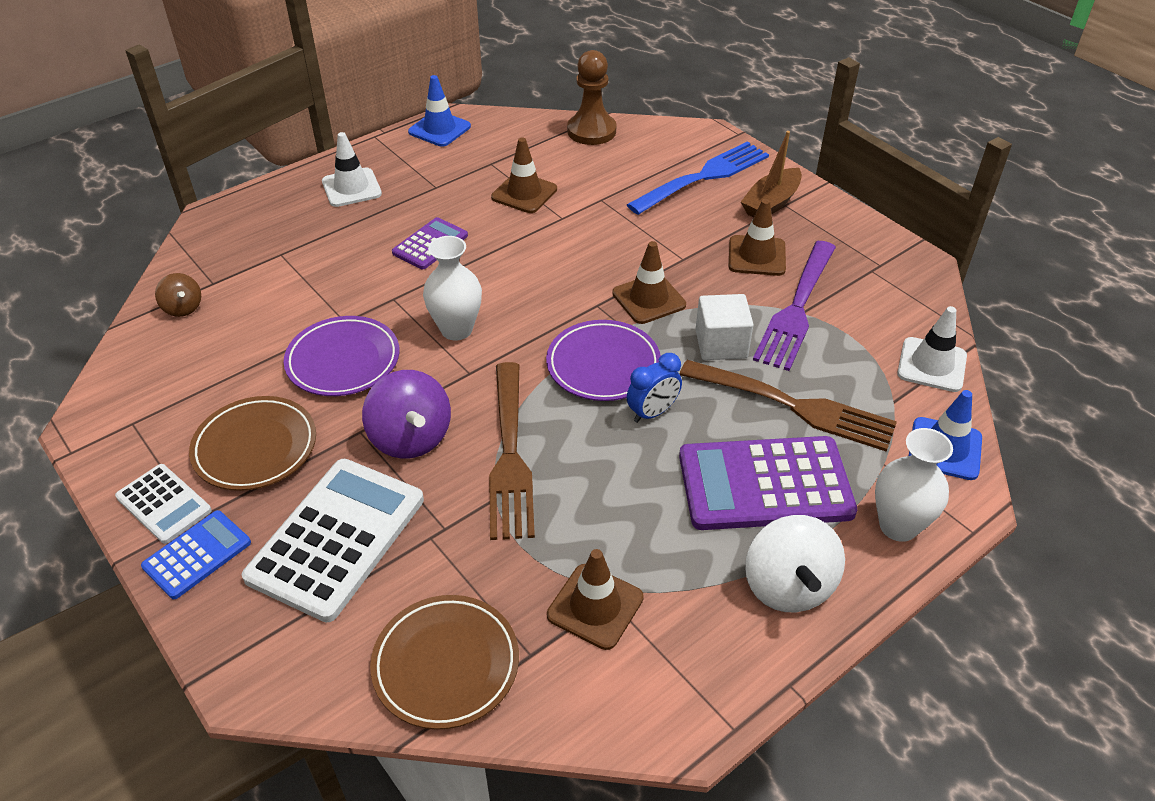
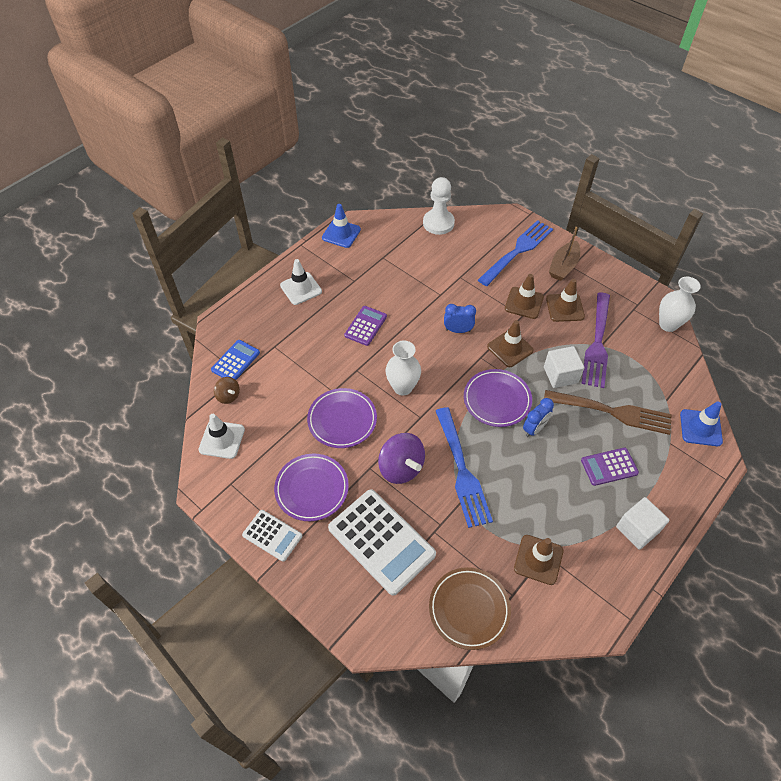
camera: 10 degrees left, 10 degrees up
blue calculator [141,510,251,599] -> blue calculator moved to [211,340,260,380]
brown plate [189,396,316,491] -> purple plate [274,454,349,521]
white calculator [242,459,424,622] -> white calculator turned 120 degrees clockwise [328,489,436,596]
brown fork [489,362,535,540] -> blue fork [436,407,493,528]
brown traffic cone [491,138,557,213] -> brown traffic cone moved to [505,274,544,319]
brown pawn [567,50,617,145] -> white pawn [423,177,455,235]
purple calculator [679,436,857,530] -> purple calculator [581,448,639,486], size x0.54
white spinning top [745,515,845,612] -> white cube [616,497,670,550]
white vase [875,428,953,542] -> white vase moved to [659,277,701,332]
white traffic cone [897,306,967,392] -> white traffic cone moved to [199,414,245,459]
none -> blue clock [444,304,476,333]

